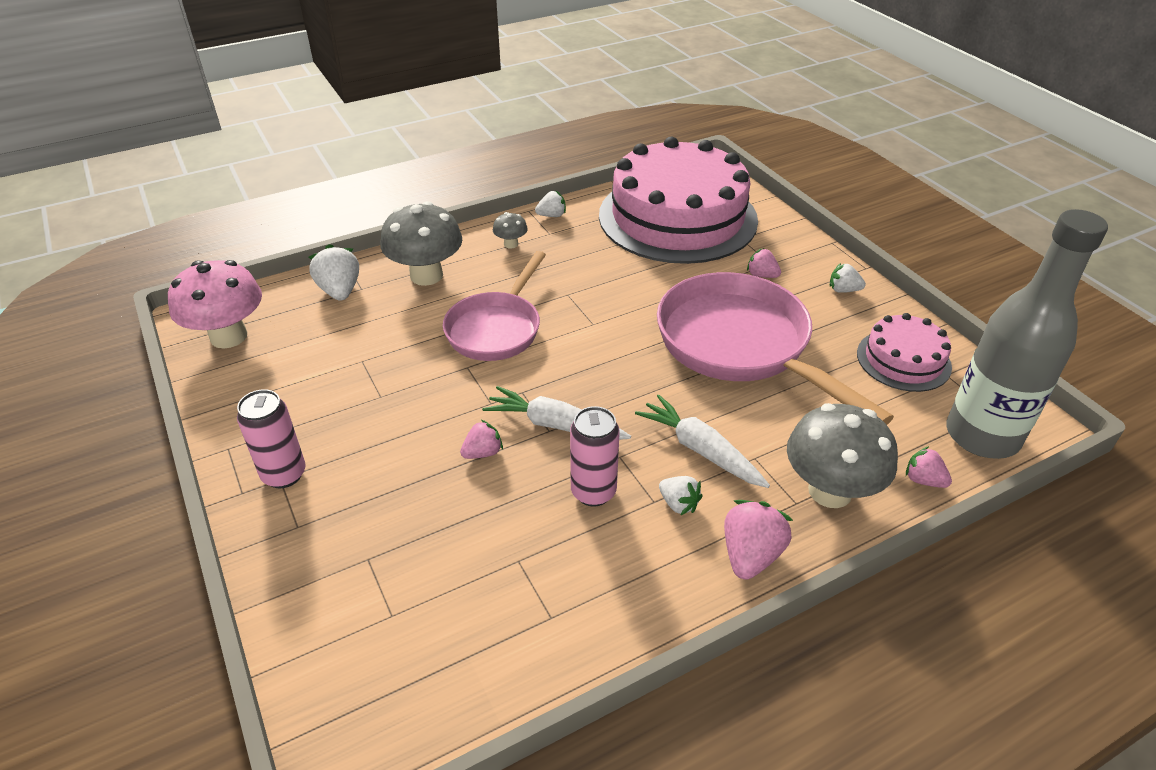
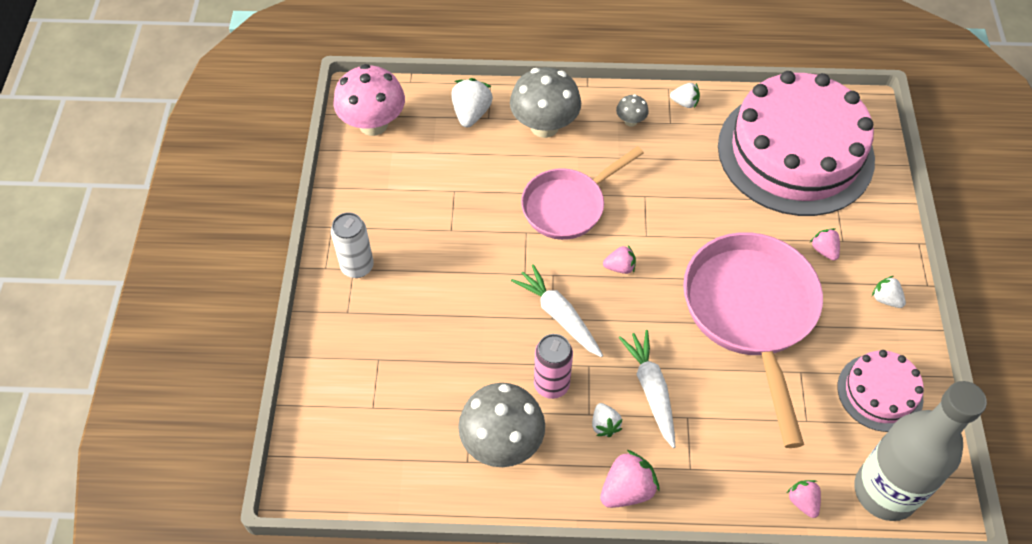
camera: 30 degrees right, 15 degrees up
pink can [237,389,306,488] -> white can [331,212,374,278]
pink strawberry [460,420,503,459] -> pink strawberry moved to [603,245,636,274]
grey mushroom [787,403,898,508] -> grey mushroom moved to [458,383,545,467]

